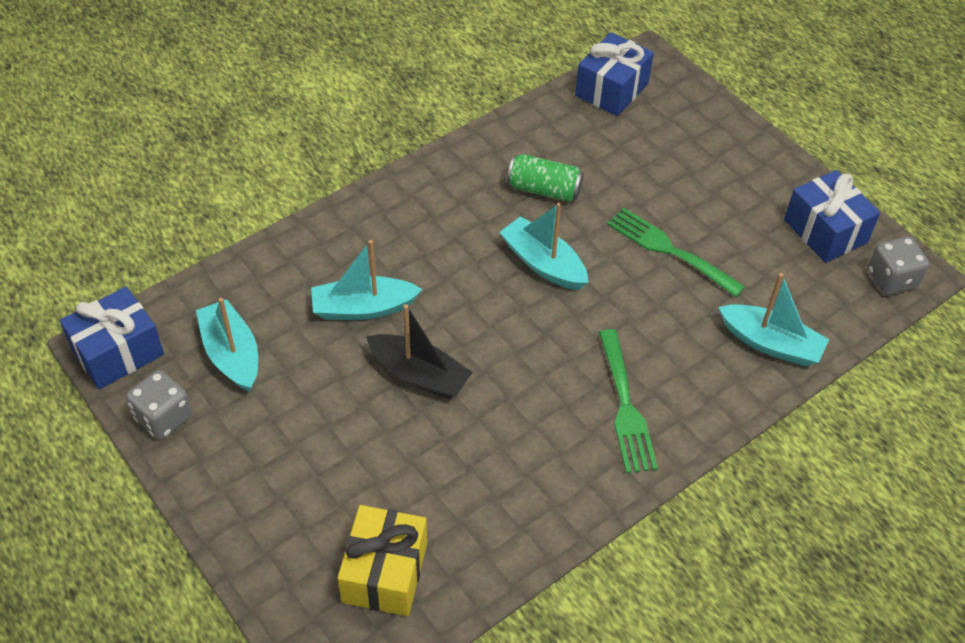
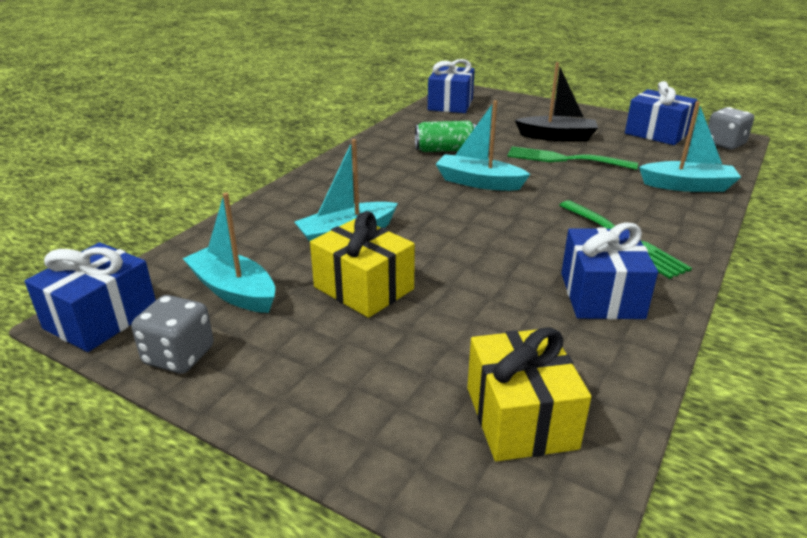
camera: 20 degrees left, 20 degrees down
black boat [366,304,473,399] -> black boat moved to [515,62,598,141]
none -> yellow gift [310,211,415,318]
none -> blue gift [561,222,658,319]

